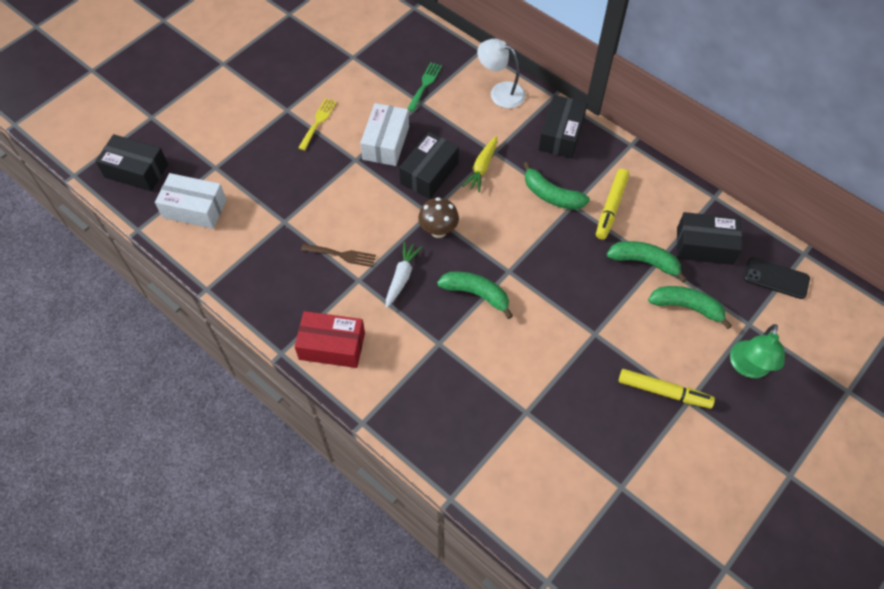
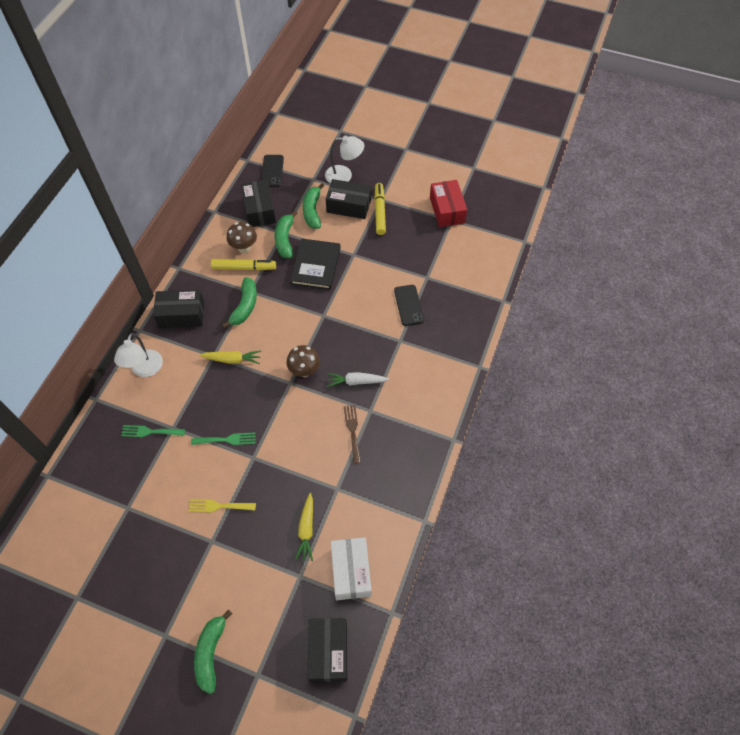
camera: 110 degrees left, 0 degrees up
red box [294,311,365,368] -> red box moved to [430,180,467,227]
white box [360,103,409,166] -> green fork [191,432,256,445]
black box [399,132,459,199] -> black box moved to [326,179,371,219]
green banana [437,271,513,319] -> green banana moved to [194,609,232,694]
green lamp [730,324,785,378] -> white lamp [325,135,364,183]
none -> brown mushroom [227,222,257,253]
none -> black book [290,239,341,290]
none -> yellow carrot [295,493,313,561]
none -> black phone [394,285,424,326]

